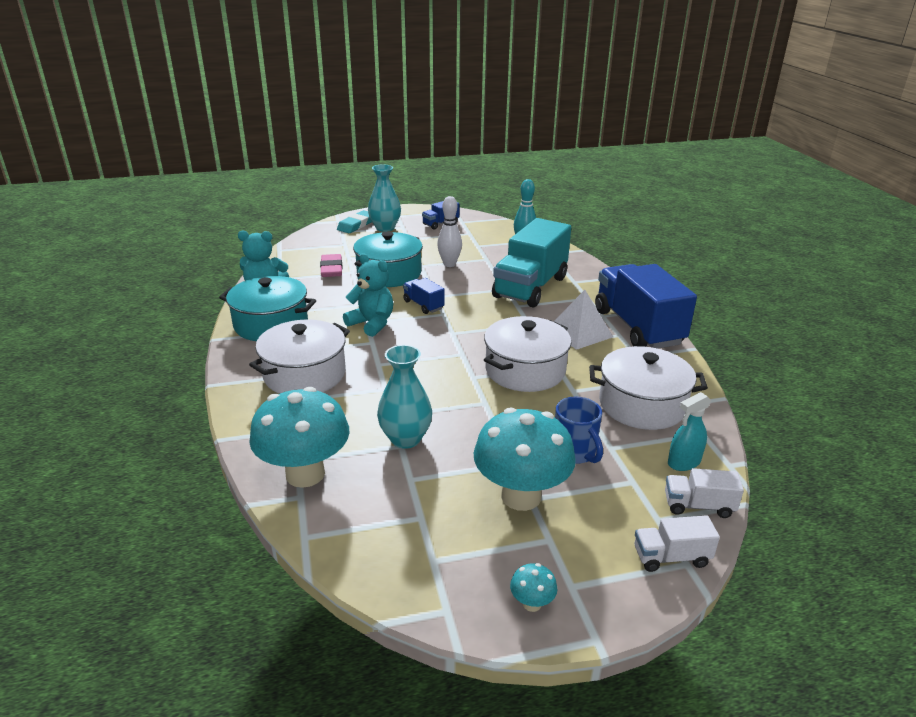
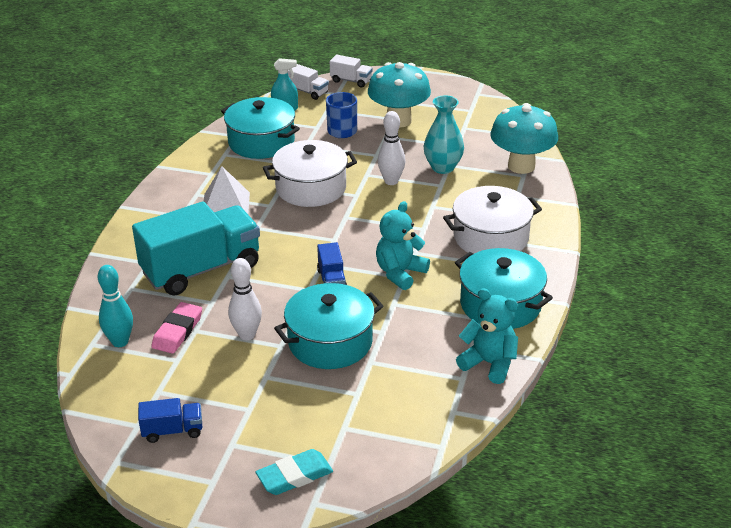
camera: 150 degrees left, 5 degrees up
pink eraser [320,254,342,277] -> pink eraser moved to [151,302,202,354]
turquoise teddy bear [343,254,393,337] -> turquoise teddy bear turned 60 degrees clockwise [376,201,430,290]
turquoise vase [368,164,401,232] -> none
turquoise mushroom [510,563,557,612] -> none
white pot [589,346,708,430] -> turquoise pot [221,97,300,159]
blue truck [595,264,697,349] -> none
none -> white bowling pin [378,111,405,185]

